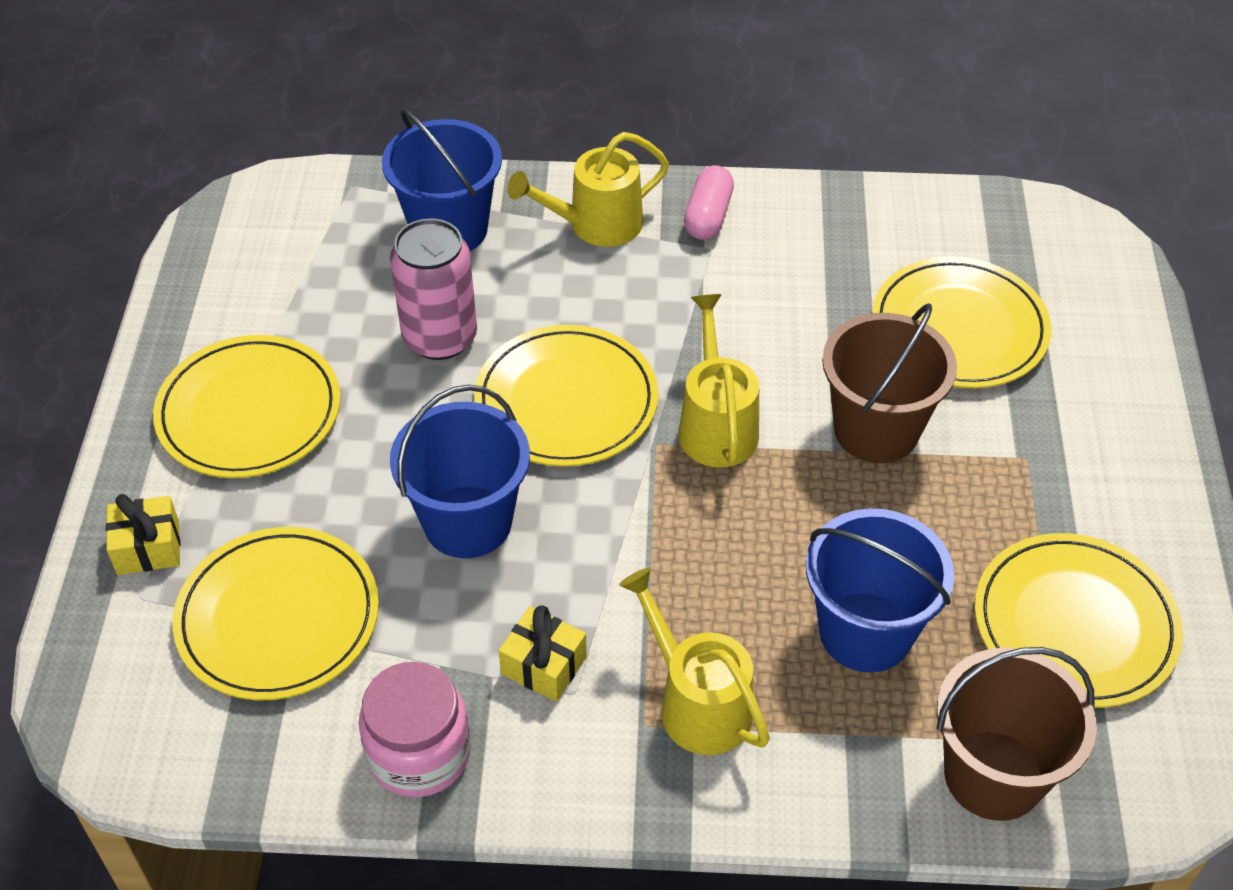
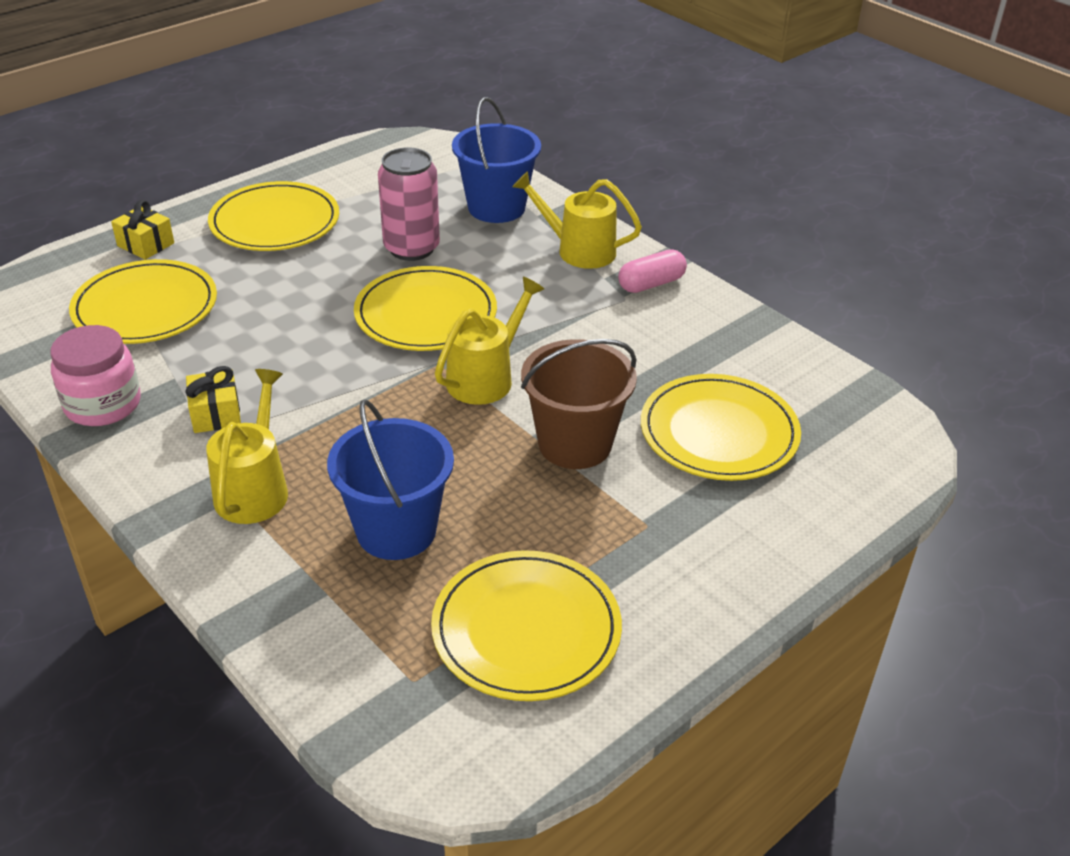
camera: 45 degrees right, 10 degrees down
blue bucket [390,384,530,558] -> none
brown bucket [936,647,1097,821] -> none

